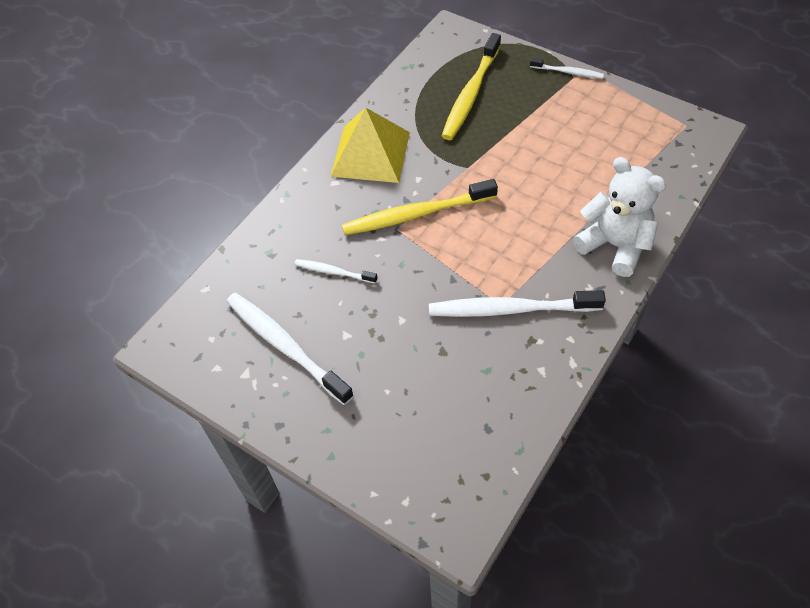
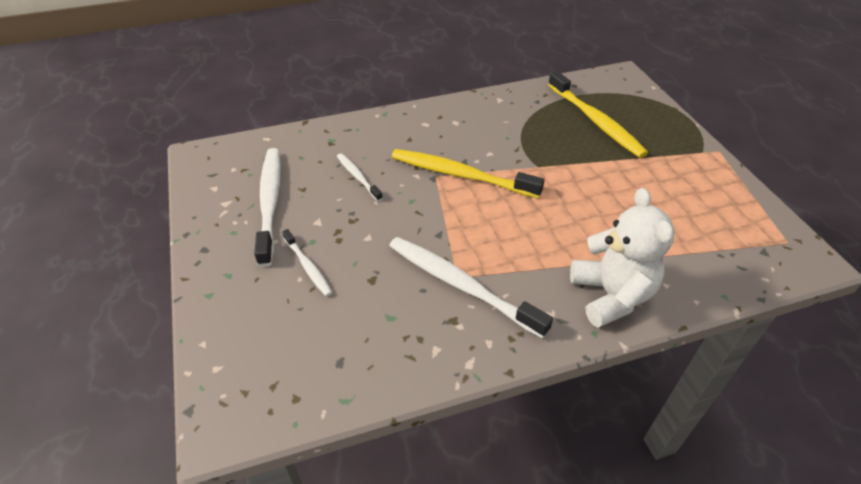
camera: 35 degrees right, 10 degrees down
yellow pyramid [330,107,410,183] -> none
yellow toothbrush [442,33,501,140] -> yellow toothbrush turned 90 degrees counterclockwise [548,71,648,158]
white toothbrush [530,58,604,79] -> white toothbrush moved to [282,229,333,297]

